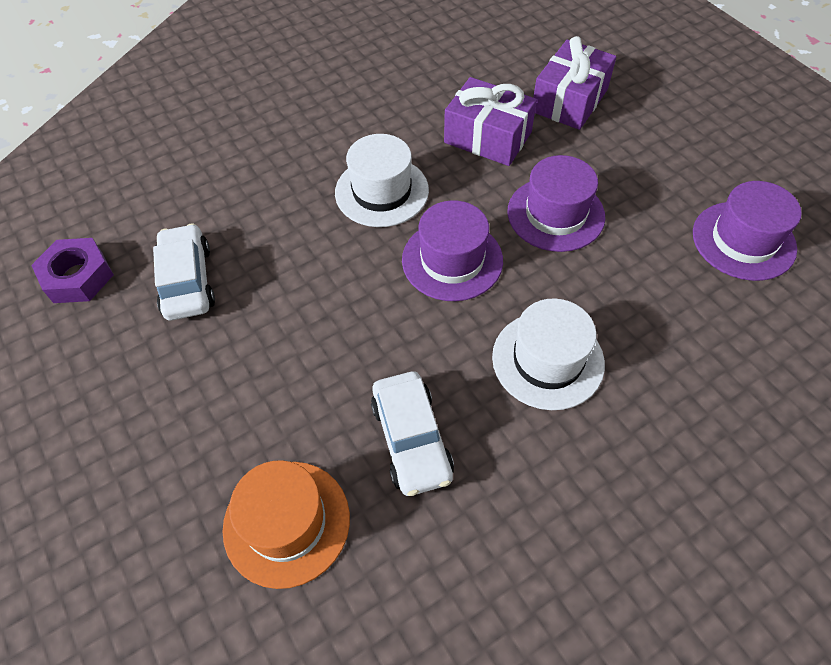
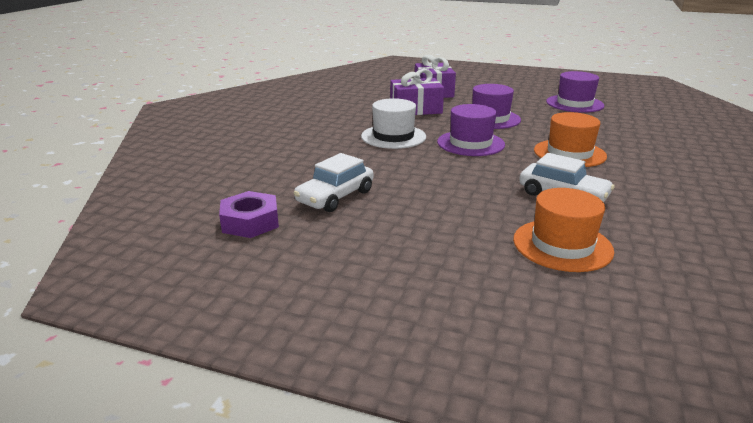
camera: 40 degrees left, 30 degrees down
white car [153,223,215,320] -> white car turned 90 degrees counterclockwise [294,153,373,212]
white hat [492,298,605,410] -> orange hat [534,112,607,167]

